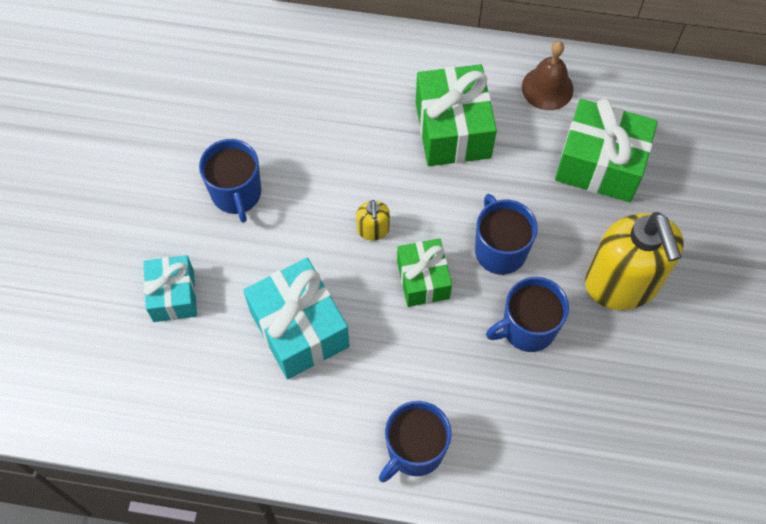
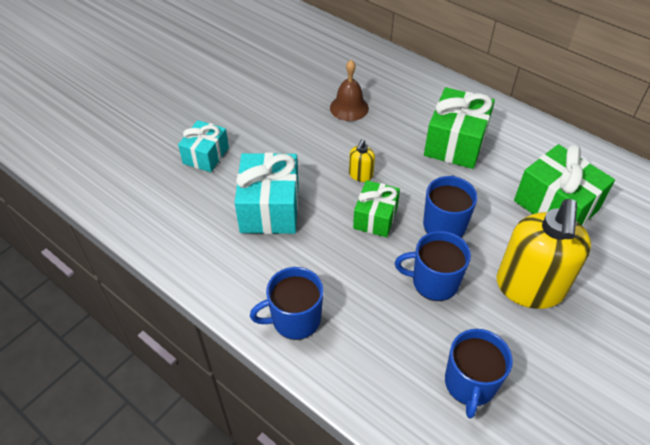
camera: 30 degrees right, 15 degrees down
blue mug [199,139,261,223] -> blue mug moved to [445,329,513,419]
brown bell [522,41,574,110] -> brown bell moved to [330,60,369,121]

